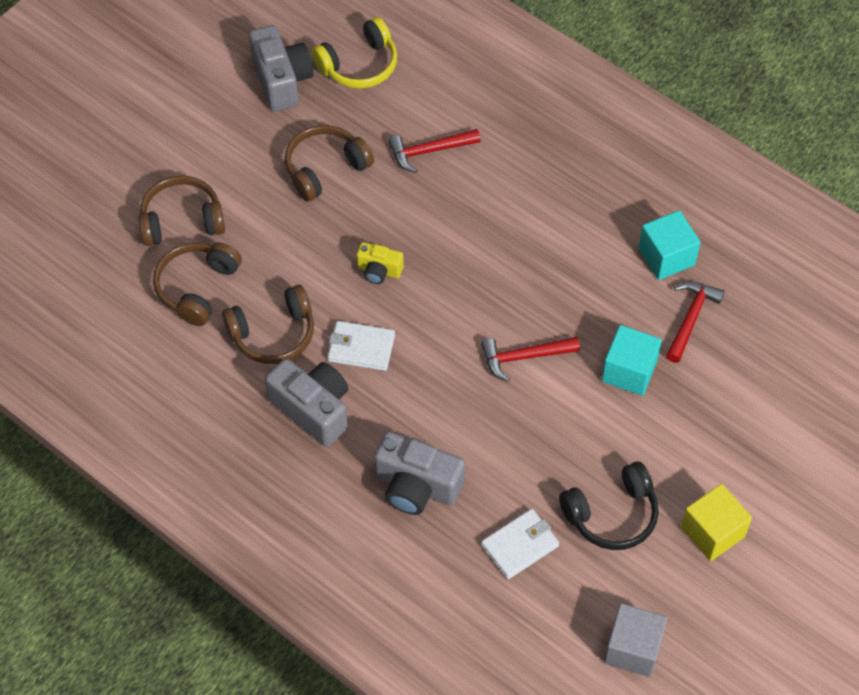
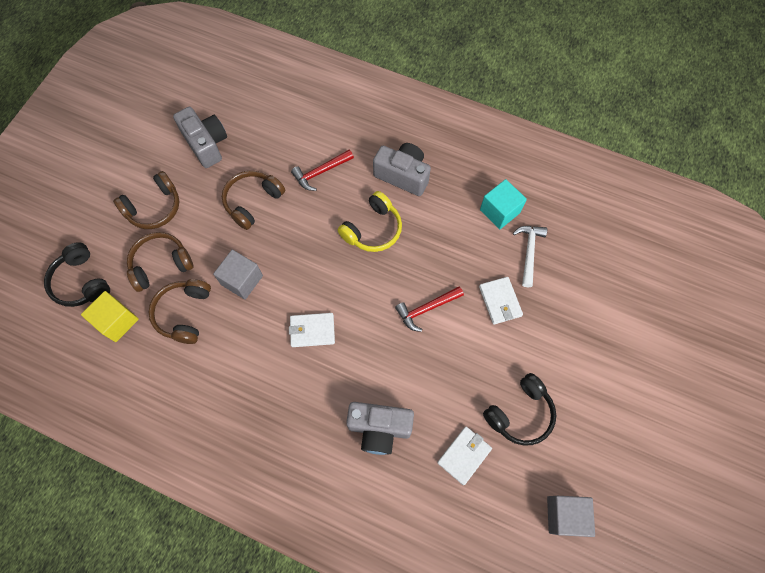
camera: 15 degrees left, 10 degrees up
brown headphones [222,284,314,364] -> brown headphones moved to [113,171,179,229]
grey camera [265,359,348,447] -> grey camera moved to [373,143,431,196]
yellow headphones [312,17,397,89] -> yellow headphones moved to [338,191,402,252]
yellow camera [357,242,404,284] -> none
turquoise cube [602,325,662,396] -> white wallet [479,277,523,324]
red hammer [666,282,724,363] -> white hammer [513,226,547,287]
yellow cube [681,484,752,561] -> yellow cube moved to [81,291,139,342]
none -> black headphones [44,242,110,307]
none -> grey cube [213,250,263,300]

